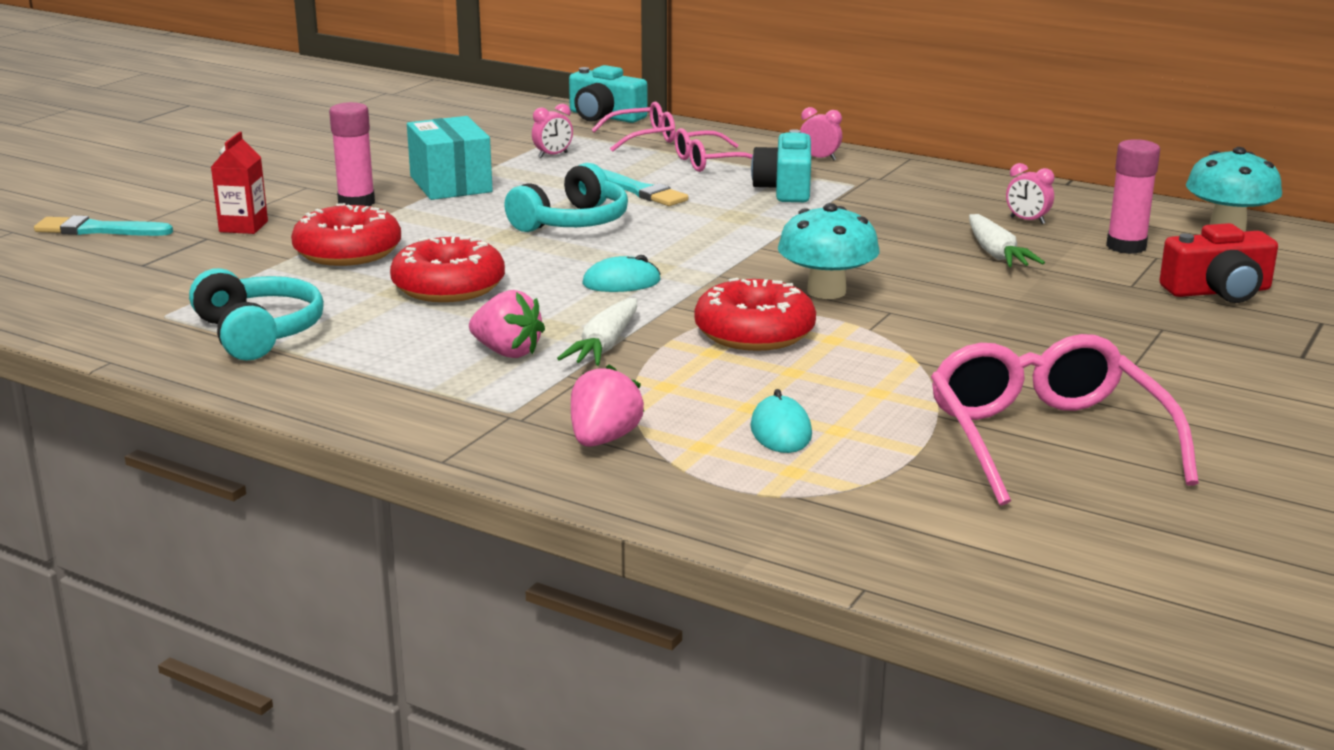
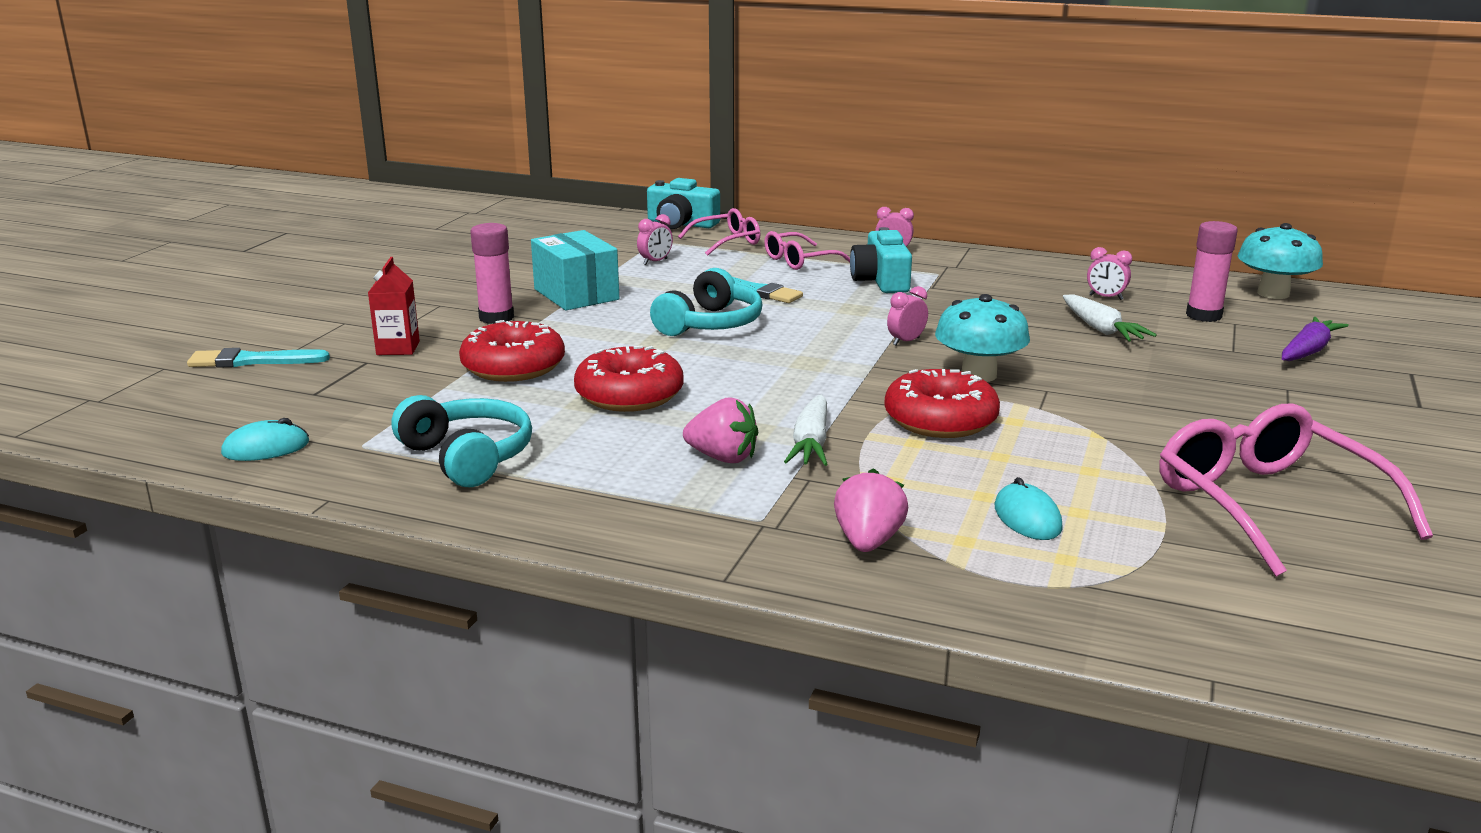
camera: 10 degrees left, 0 degrees up
turquoise mouse [582,255,661,292] -> turquoise mouse moved to [221,418,309,461]
red camera [1160,223,1278,303] -> purple carrot [1282,317,1349,361]
none -> pink clock [887,286,928,345]

